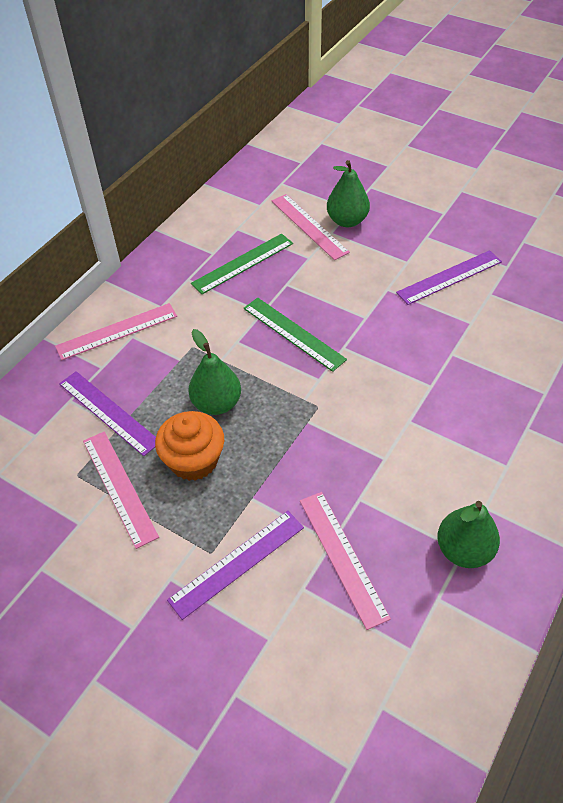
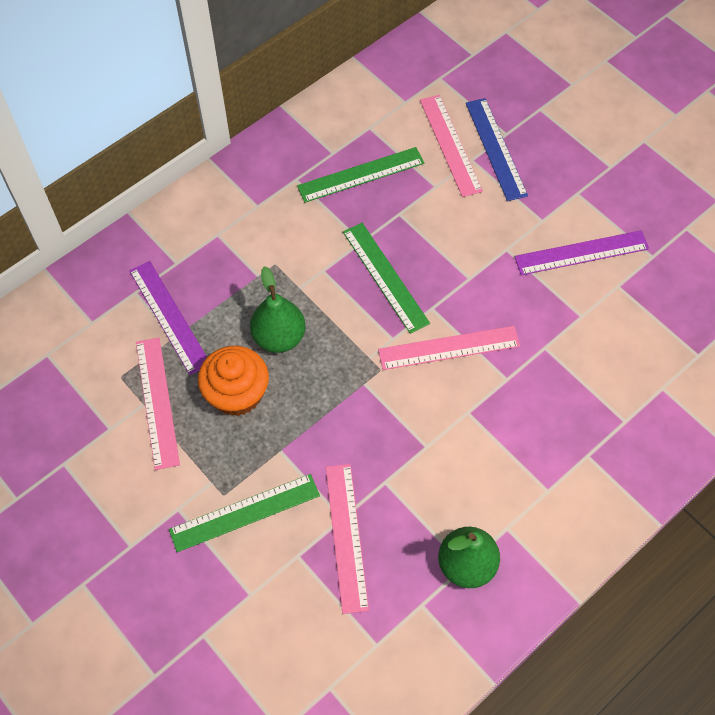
camera: 15 degrees right, 10 degrees up
pink ruler [55,303,177,360] -> pink ruler moved to [378,326,520,370]
purple ruler [167,511,304,620] -> green ruler [169,474,320,552]
green pear [327,160,370,227] -> blue ruler [466,98,528,201]

